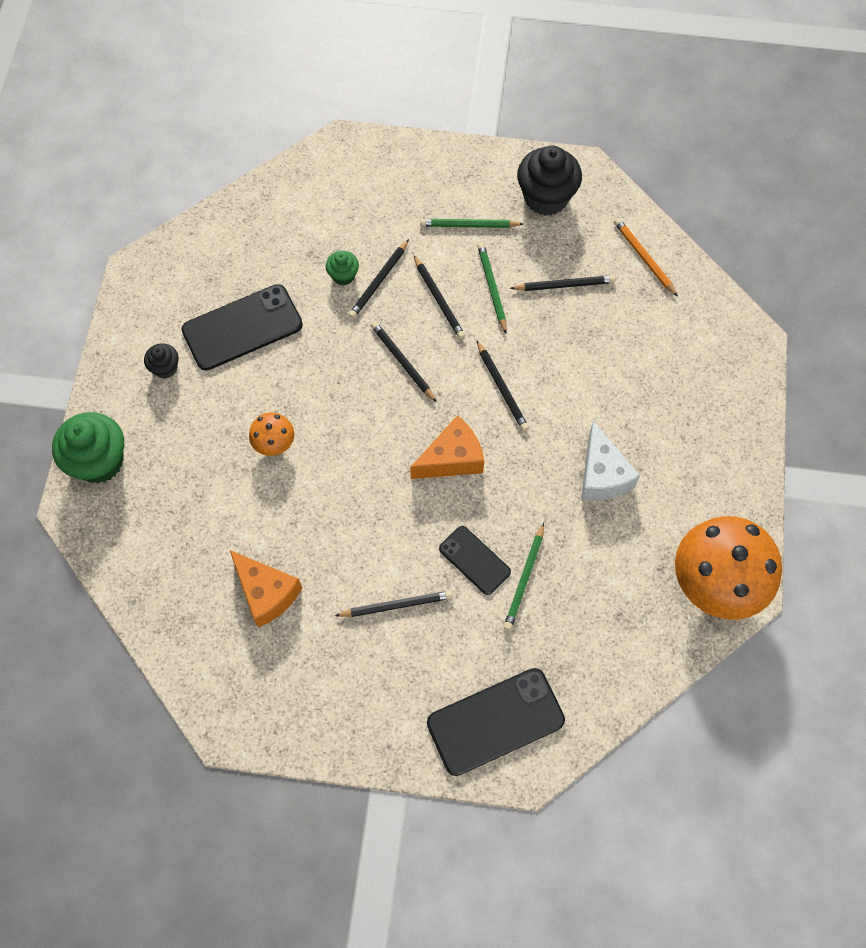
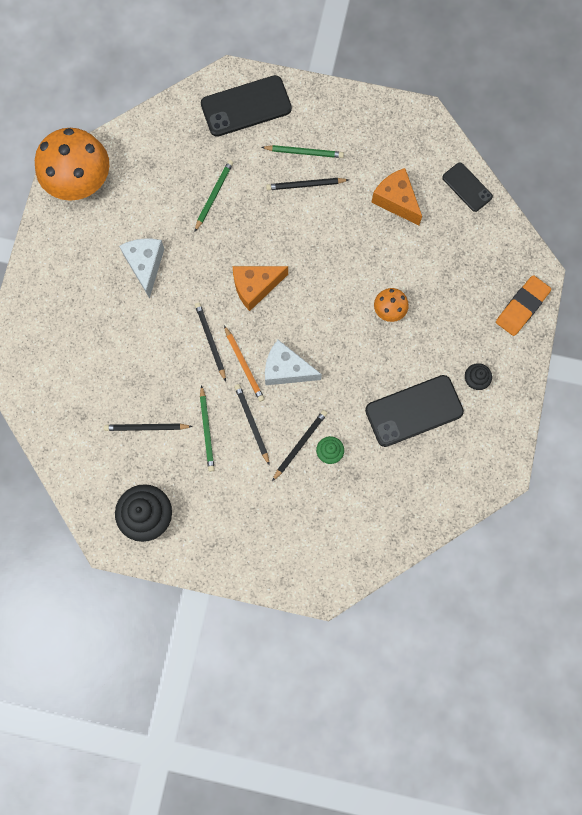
camera: 175 degrees left, 10 degrees up
green cupcake [52,412,124,484] -> orange eraser [496,275,551,336]
black pencil [371,321,436,402] -> white cheese [265,340,322,385]
green pencil [420,219,523,228] -> green pencil moved to [261,145,344,158]
black phone [439,526,511,595] -> black phone moved to [442,162,493,212]
orange pencil [614,218,678,297] -> orange pencil moved to [224,325,265,402]

